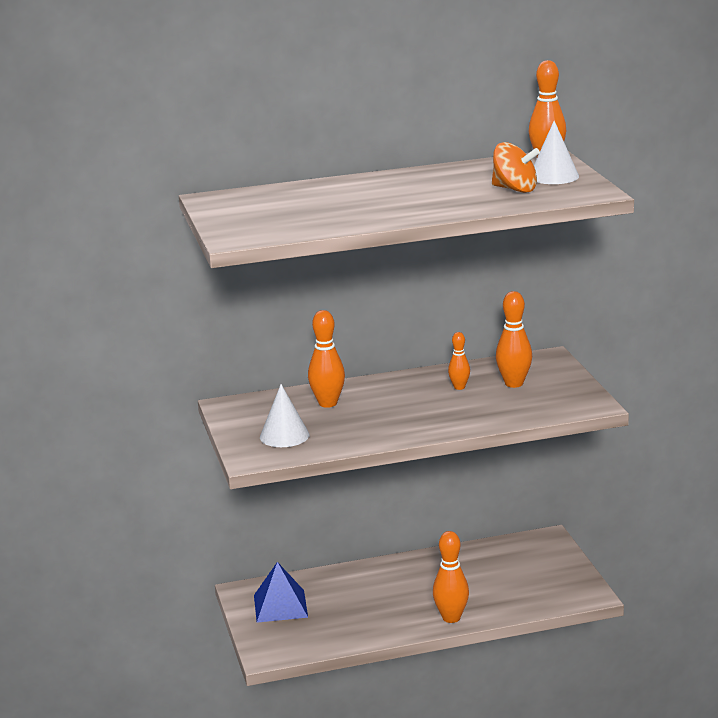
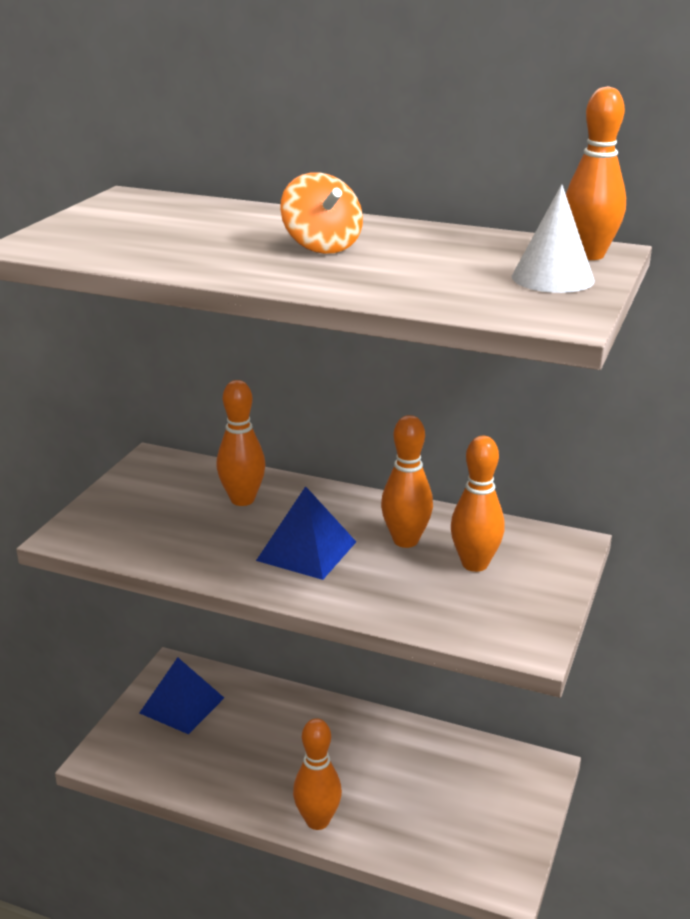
camera: 35 degrees right, 5 degrees up
white cone [260,384,309,447] -> none
orange bowling pin [448,332,470,390] -> orange bowling pin [381,415,433,548], size x1.66
orange spinning top [492,142,540,193] -> orange spinning top moved to [280,172,363,254]
none -> blue pyramid [256,486,356,580]

